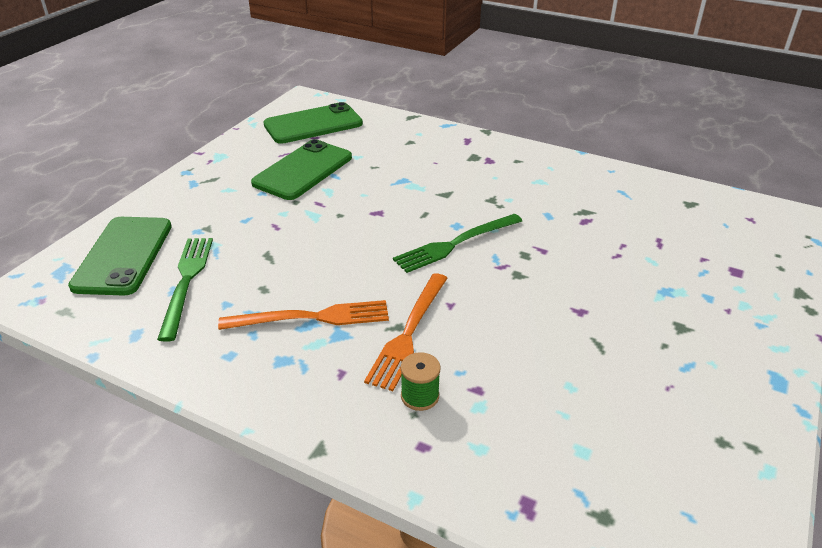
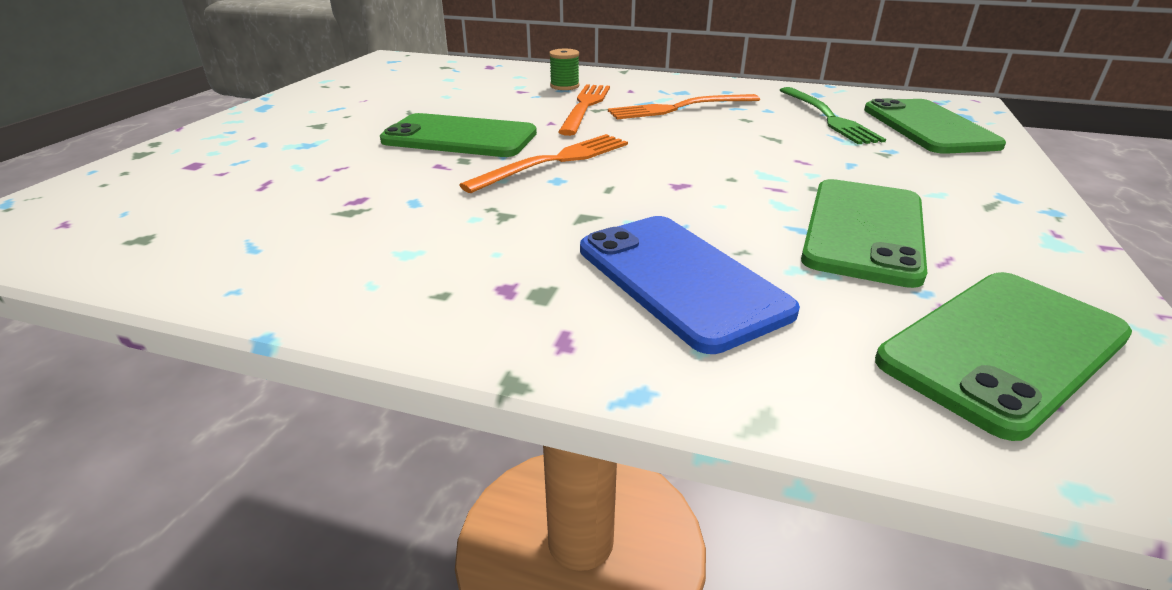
camera: 170 degrees right, 5 degrees down
green fork [393,214,522,273] -> orange fork [459,134,628,193]
none -> green phone [380,113,537,157]
none -> blue phone [580,216,800,354]

